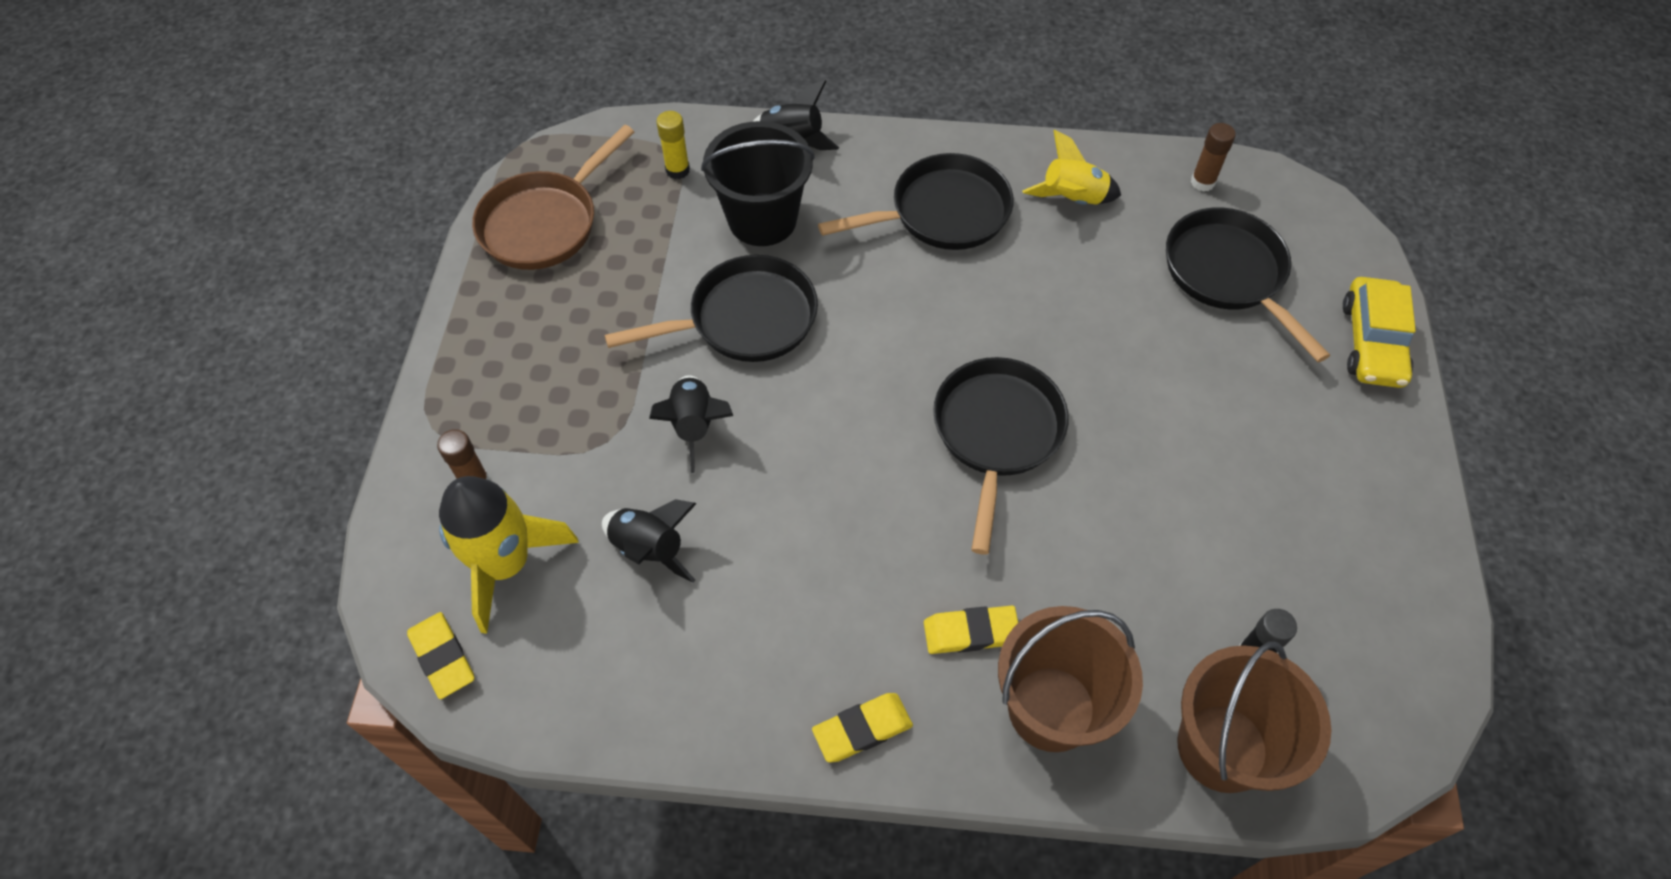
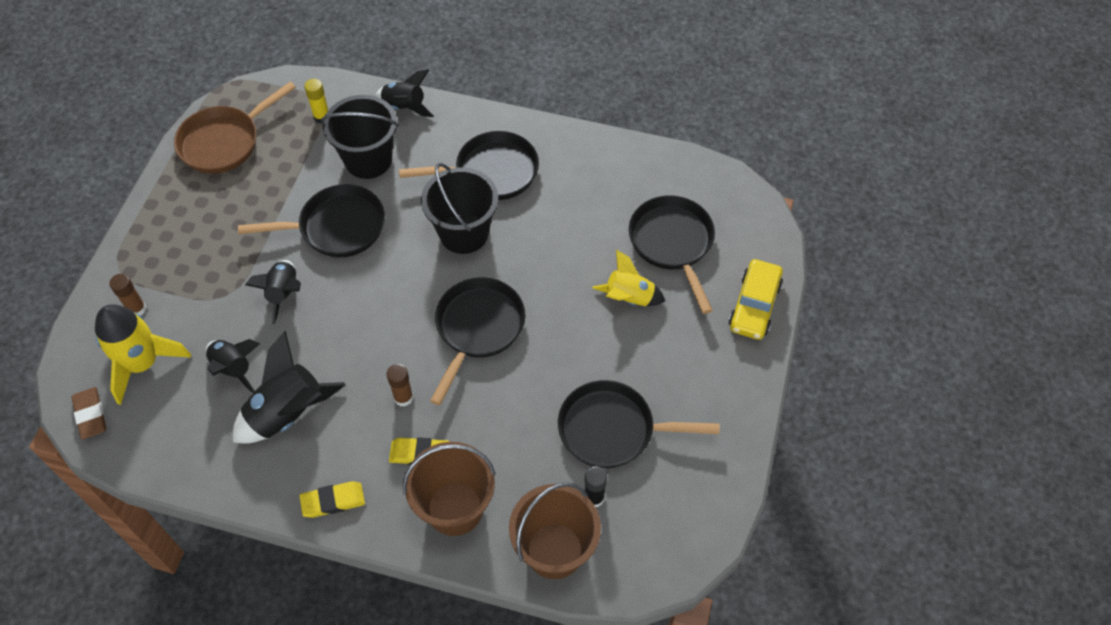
camera: 10 degrees right, 0 degrees up
yellow eraser [407,612,475,699] -> brown eraser [72,387,106,439]
yellow rocket [1023,130,1121,205] -> yellow rocket moved to [593,250,665,306]
brown glue stick [1191,123,1236,192] -> brown glue stick moved to [386,364,413,407]
none -> black rocket [233,331,345,444]
none -> black bucket [421,163,498,254]
none -> black pan [558,380,720,468]

